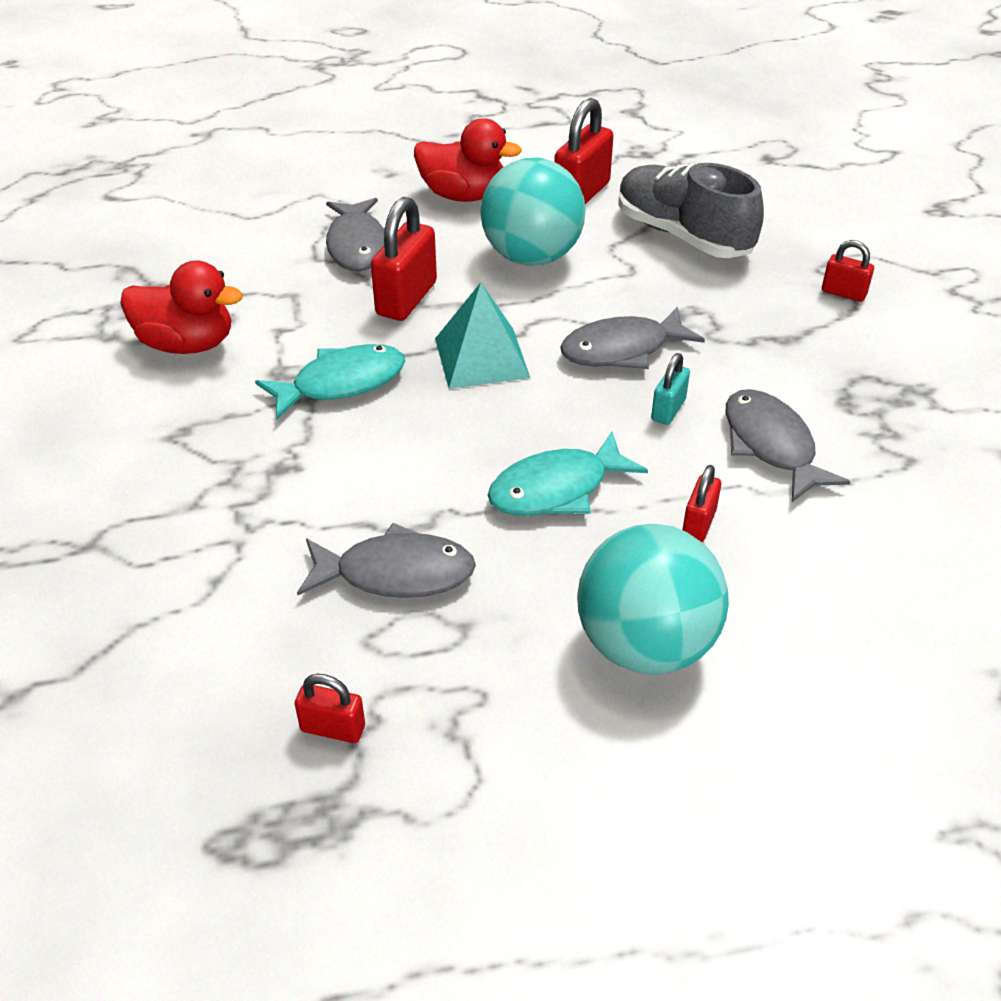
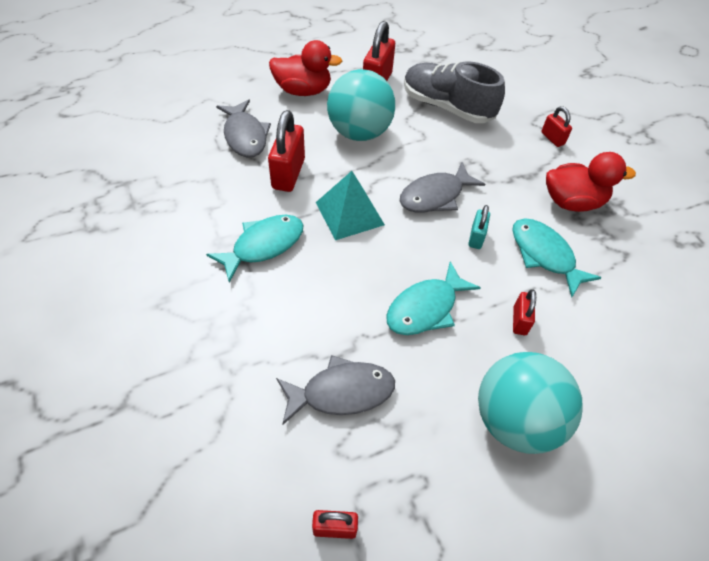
camera: 15 degrees left, 10 degrees up
red duck [120,260,243,354] -> red duck moved to [546,152,636,212]
grey fish [726,389,850,502] -> turquoise fish [512,218,602,298]
red padlock [822,240,874,302] -> red padlock turned 45 degrees clockwise [541,106,572,147]

